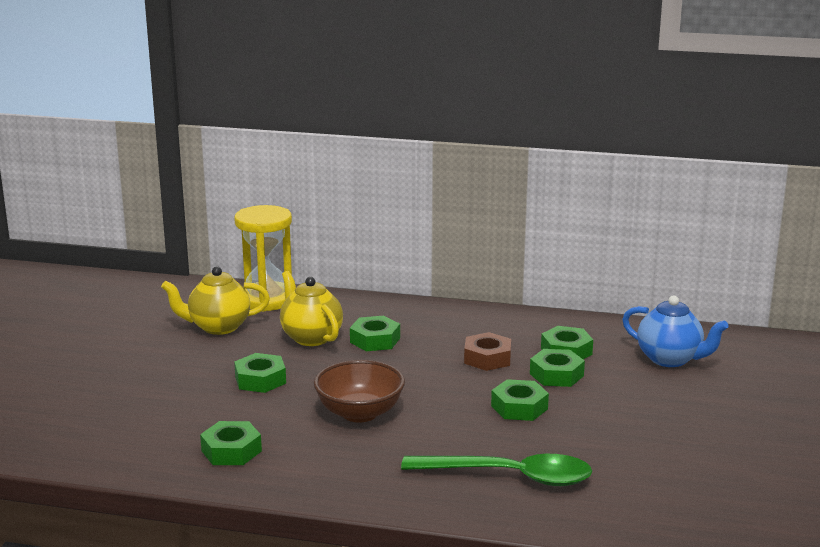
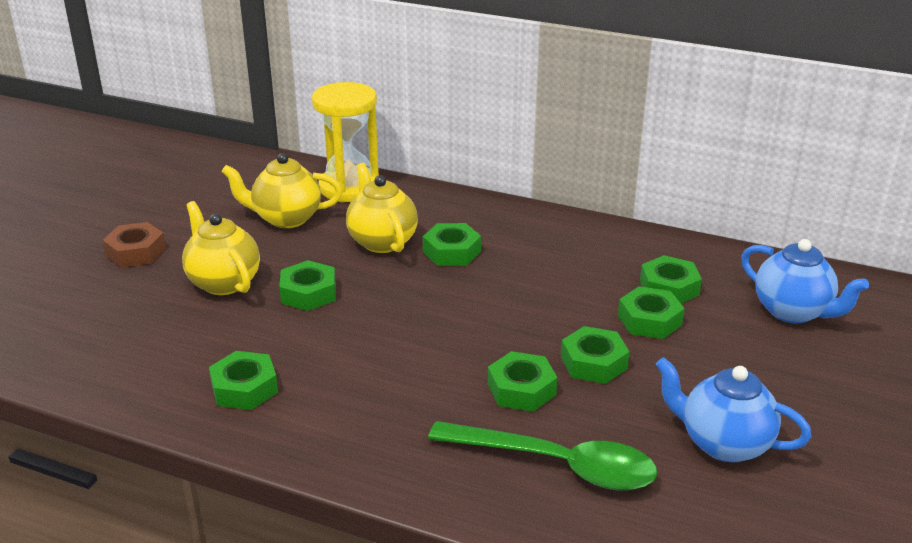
camera: 10 degrees right, 10 degrees up
brown bowl [314,360,405,422] -> none
brown nut [464,332,511,371] -> brown nut moved to [103,222,166,267]
none -> yellow teapot [182,201,260,295]
none -> green nut [488,351,557,412]
none -> blue teapot [655,357,811,463]

